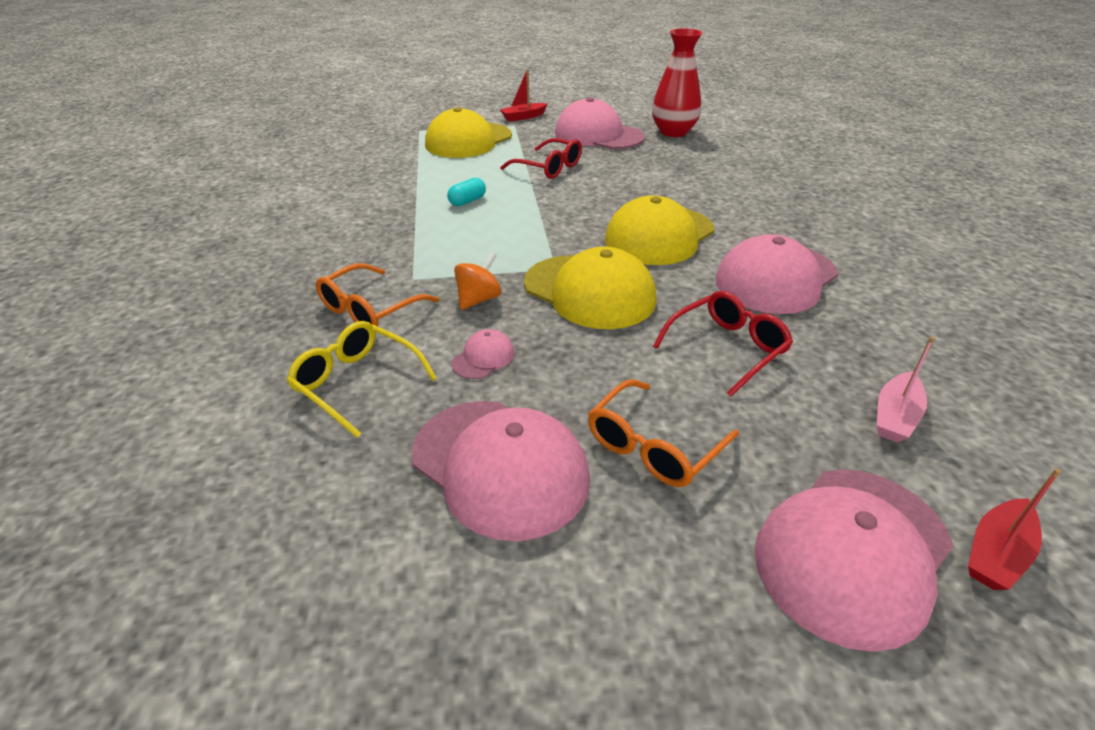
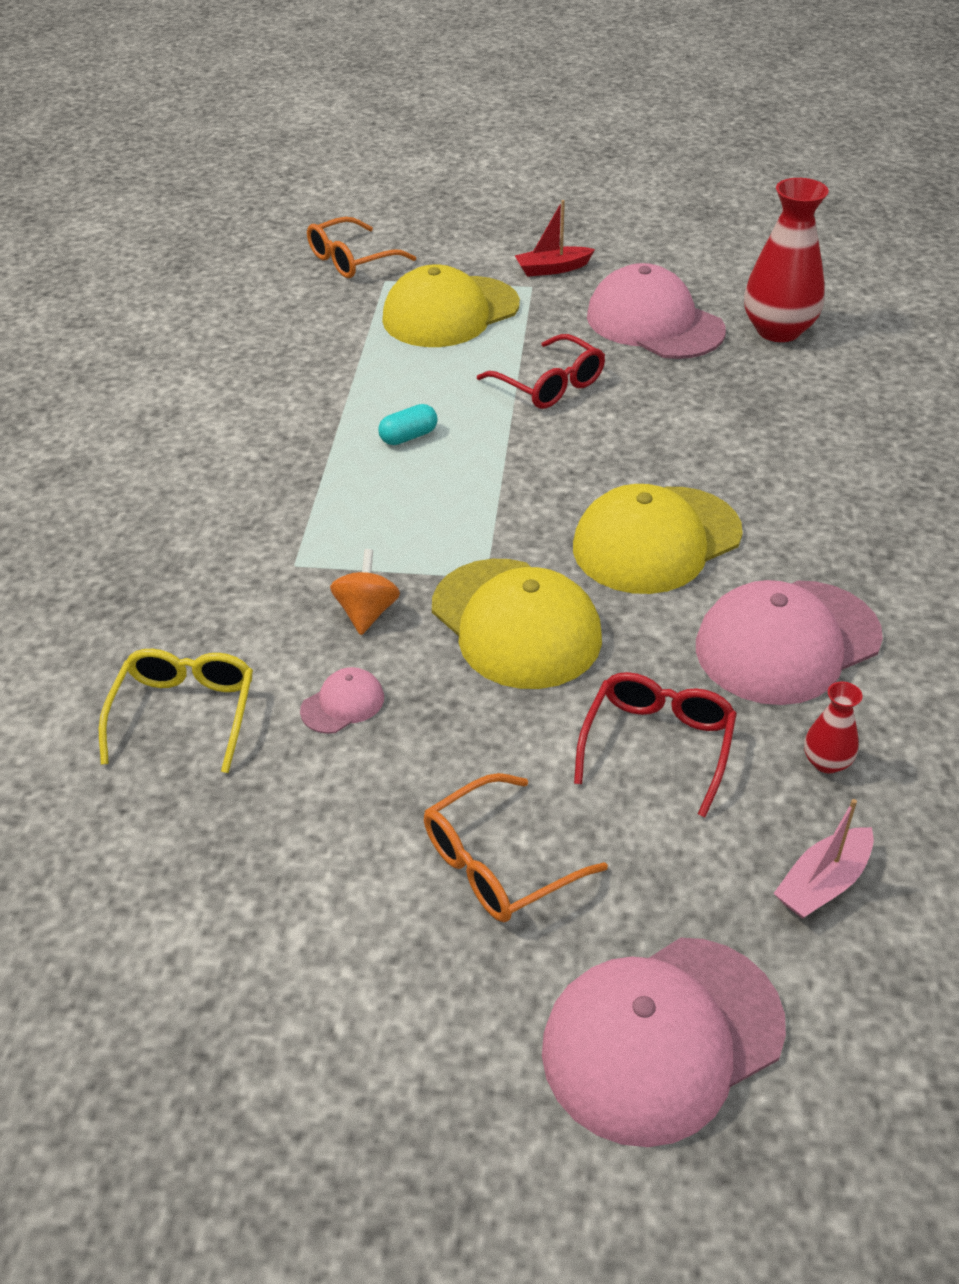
camera: 15 degrees right, 5 degrees up
yellow glasses [286,321,437,438] -> yellow glasses turned 45 degrees clockwise [99,649,253,773]
orange glasses [316,263,439,326] -> orange glasses moved to [307,217,416,278]
pink cap [411,401,590,541] -> none
orange spinning top [454,252,501,310] -> orange spinning top turned 45 degrees counterclockwise [330,549,400,635]
red glasses [653,291,793,397] -> red glasses turned 45 degrees counterclockwise [574,672,737,817]
red boat [968,469,1061,590] -> none
none -> red vase [804,682,863,773]

